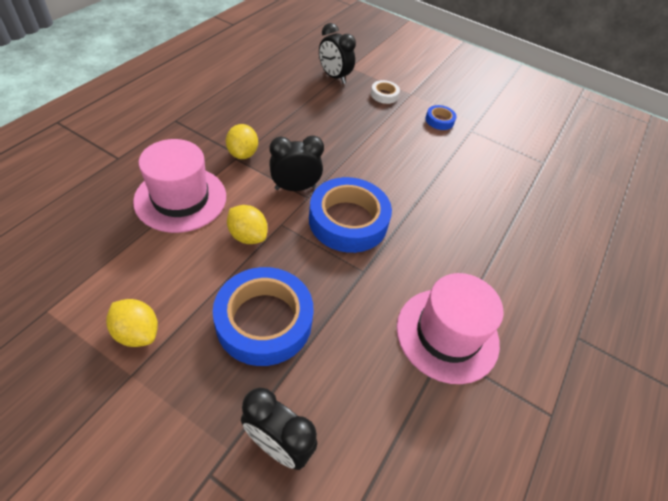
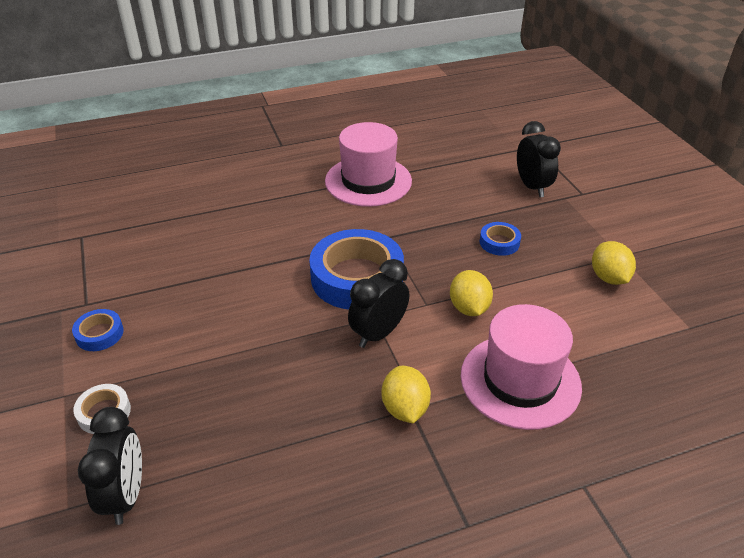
camera: 135 degrees left, 10 degrees down
blue tape [213,267,314,366] -> blue tape [480,222,521,256], size x0.46
yellow lemon [226,124,258,159] -> yellow lemon turned 45 degrees counterclockwise [382,366,431,423]
black clock [269,135,324,191] -> black clock turned 105 degrees clockwise [348,259,409,348]

